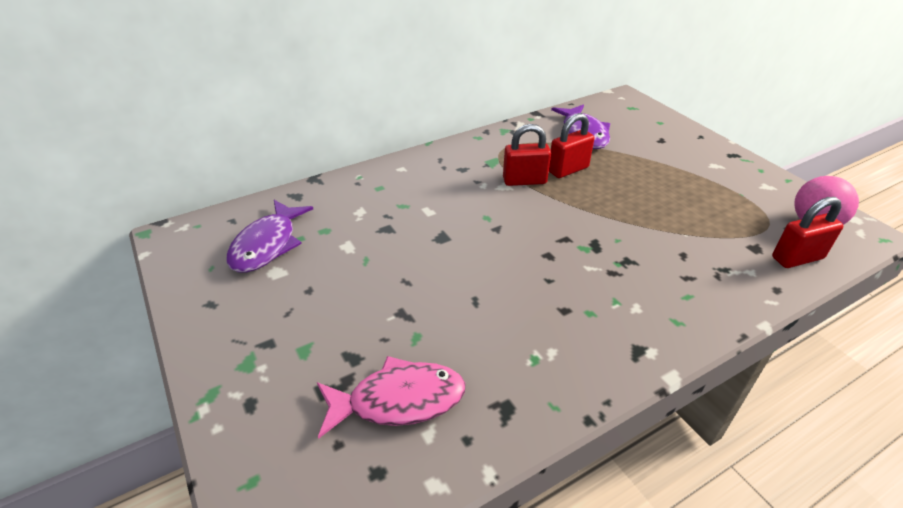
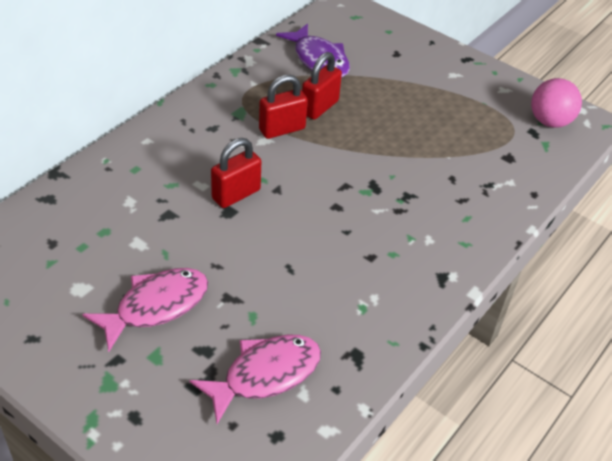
camera: 25 degrees left, 5 degrees up
purple fish [226,200,313,272] -> none
red padlock [772,197,843,268] -> red padlock moved to [211,138,261,208]
none -> pink fish [82,268,208,352]

